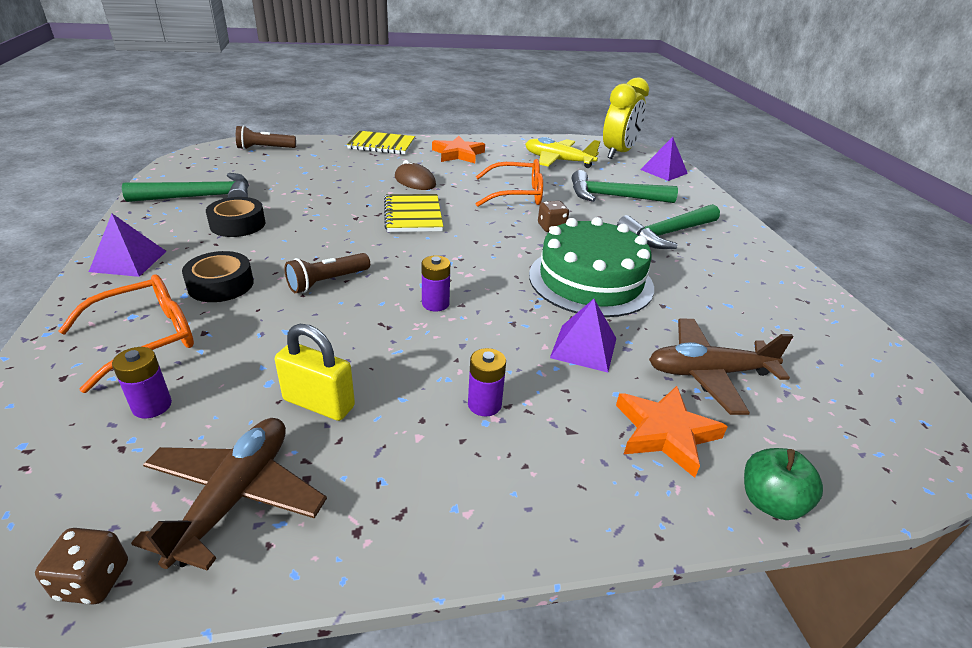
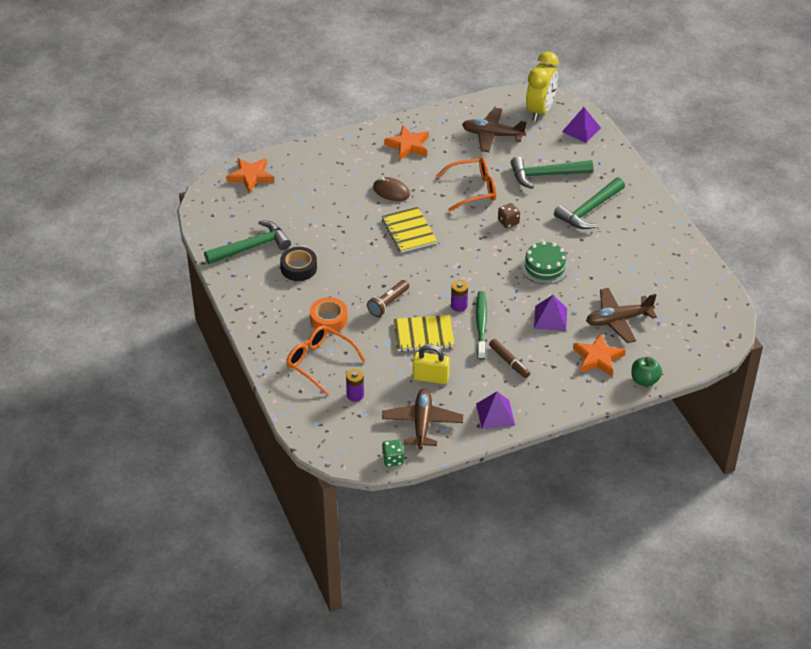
camera: 10 degrees left, 10 degrees up
brown dice [35,528,128,605] -> green dice [382,440,404,467]
orange glasses [58,274,194,393] -> orange glasses turned 90 degrees counterclockwise [286,325,366,395]
purple pyramid [89,214,167,277] -> purple pyramid moved to [476,391,515,429]
black tape [182,251,254,302] -> orange tape [310,297,348,333]
brown flashlight [236,125,296,150] -> orange star [226,158,274,193]
yellow notebook [347,131,415,154] -> yellow notebook moved to [394,315,455,352]
purple battery [468,348,506,416] -> brown marker [489,339,530,378]
yellow plane [525,137,600,168] -> brown plane [462,108,527,152]
green cake [529,217,654,317] -> green cake [521,241,569,284], size x0.61
none -> green toothbrush [476,291,487,360]

